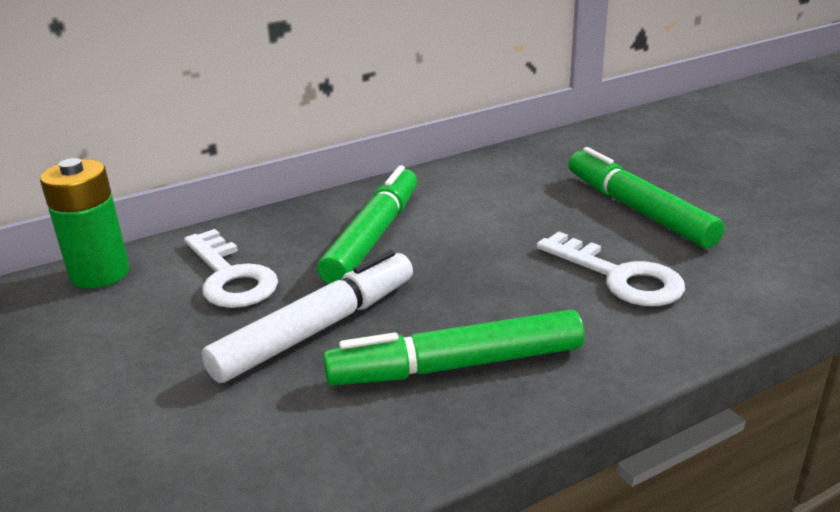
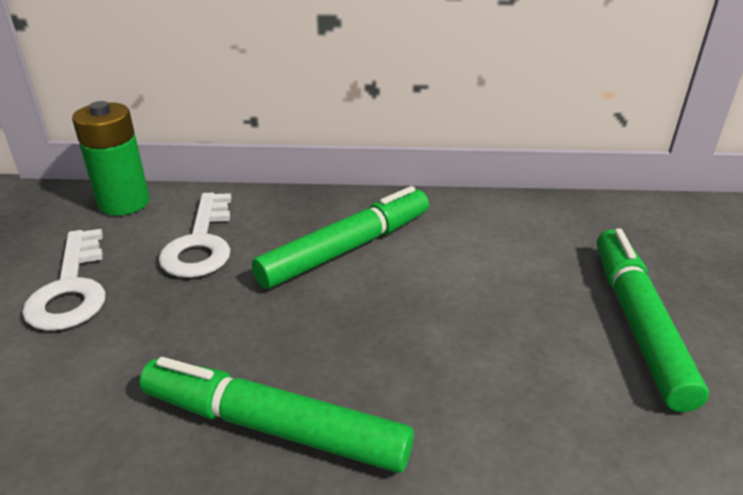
camera: 30 degrees right, 5 degrees up
white marker [202,250,413,383] -> none
white key [536,231,685,306] -> white key moved to [22,229,106,331]

